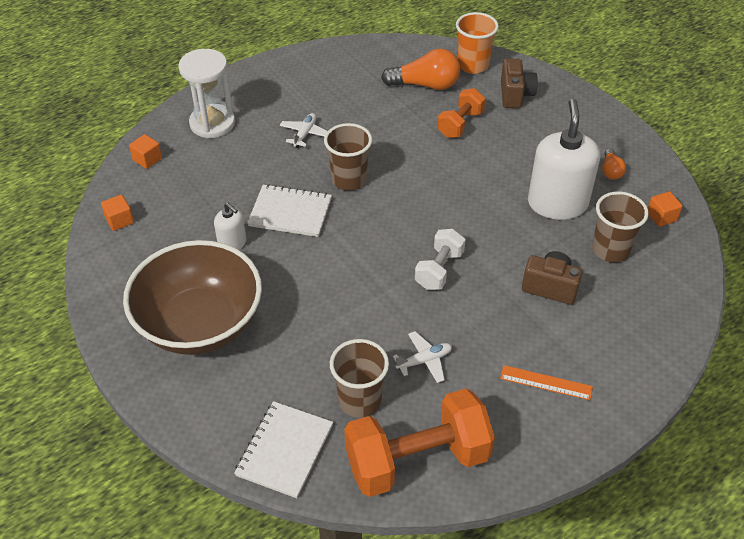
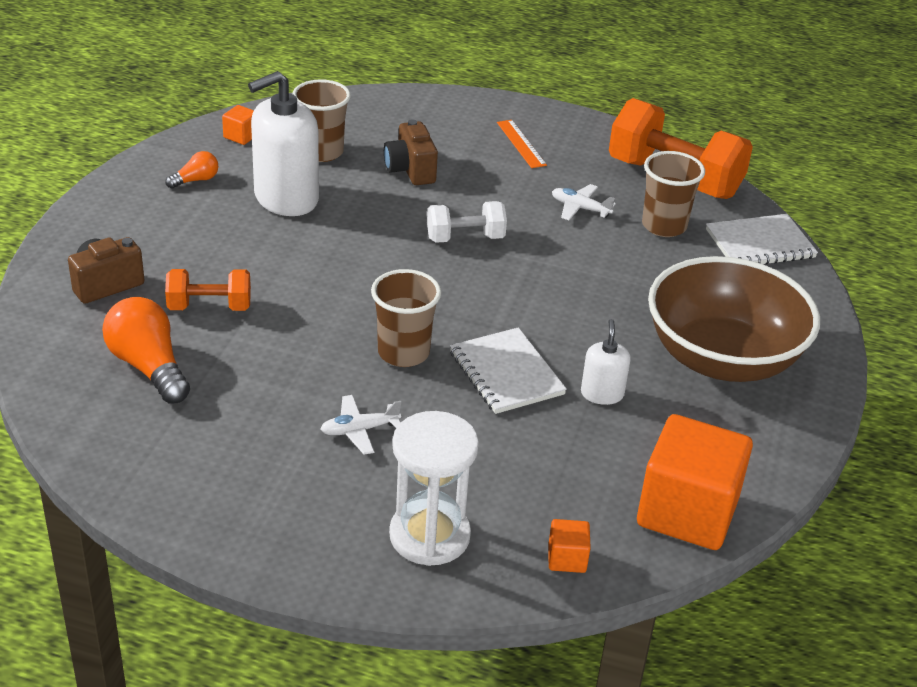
camera: 130 degrees left, 10 degrees down
orange cube [101,195,134,231] -> orange cube [637,414,753,550], size x2.38
orange cup [456,12,499,74] -> none

